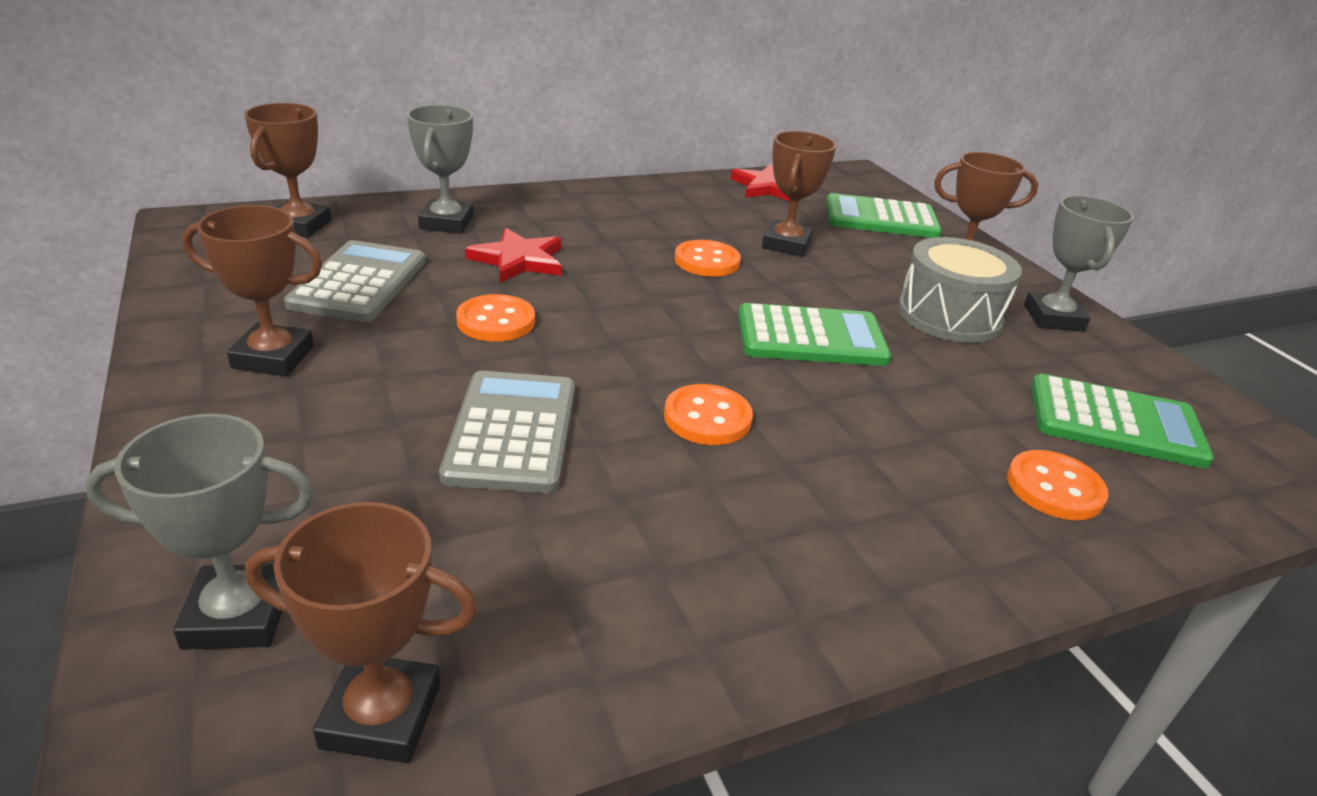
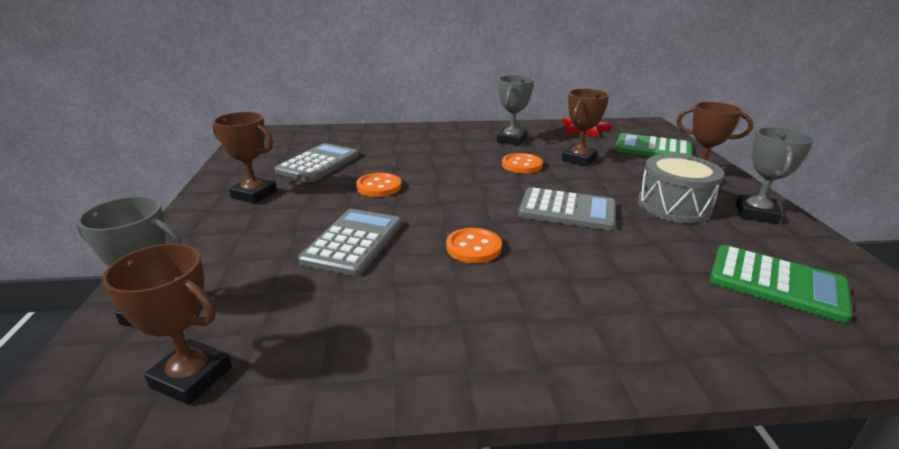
camera: 20 degrees right, 5 degrees down
brown trophy [244,103,332,238] -> none
grey trophy [407,105,473,234] -> grey trophy moved to [497,75,534,146]
red star [465,228,562,283] -> none
green calculator [738,303,891,366] -> grey calculator [518,187,616,231]
orange button [1007,450,1109,520] -> none

